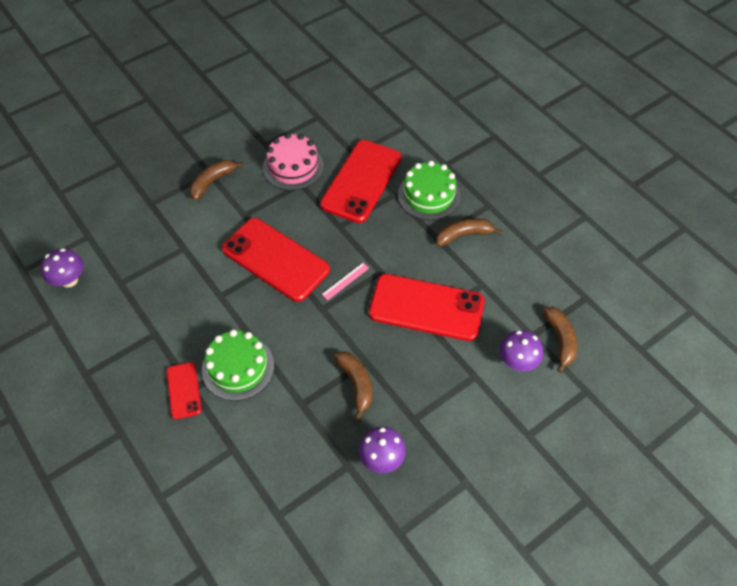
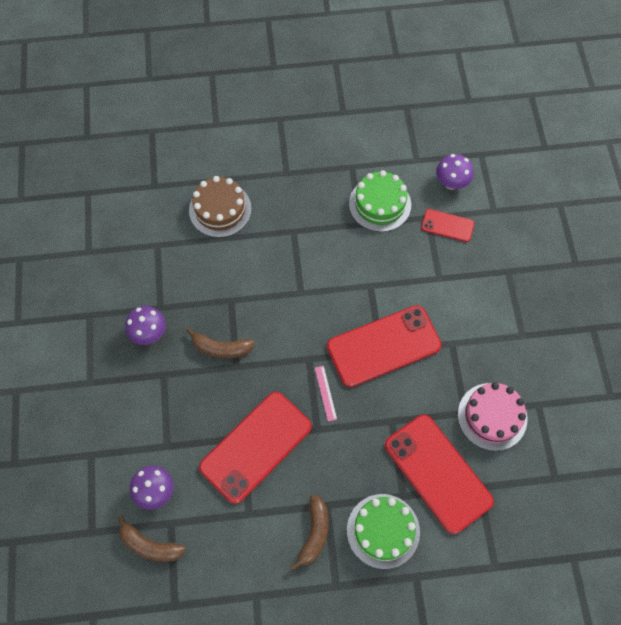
camera: 120 degrees right, 10 degrees up
red phone [166,362,201,419] -> red phone moved to [421,209,474,242]
brown banana [190,160,244,200] -> none
green cake [202,330,274,401] -> green cake moved to [349,170,411,232]
none -> brown cake [189,176,252,238]

